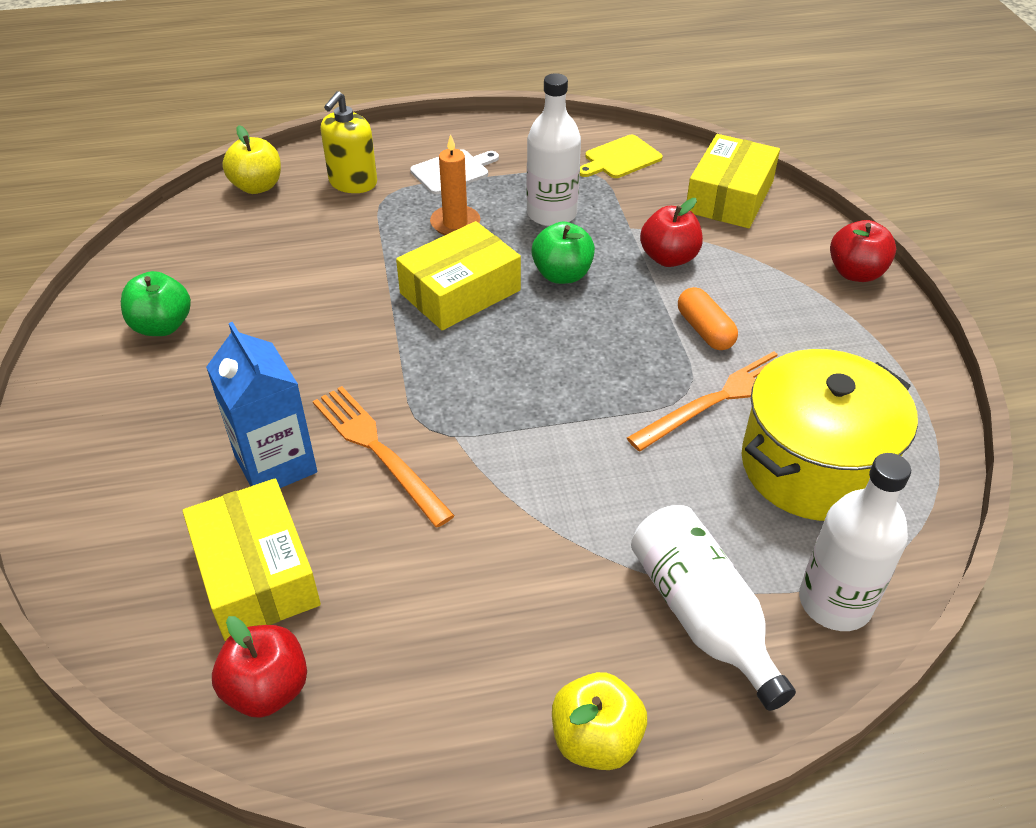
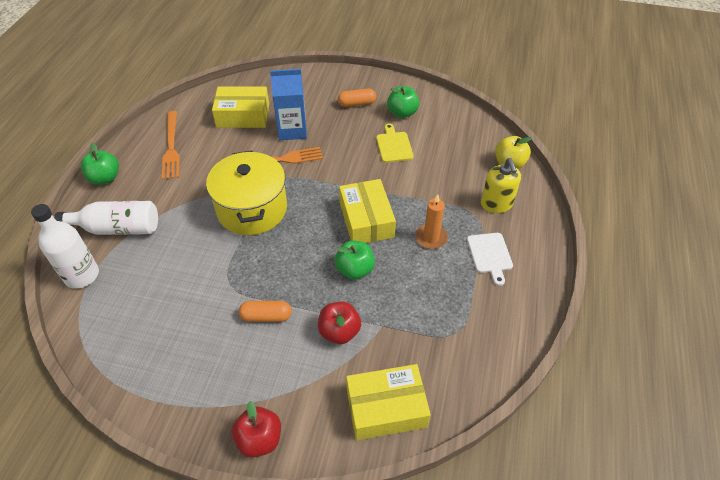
camera: 115 degrees right, 5 degrees up
red apple [212,616,307,718] -> none
yellow soap dispenser [320,91,377,193] -> yellow soap dispenser turned 150 degrees counterclockwise [481,158,521,213]
white bottle [526,73,581,226] -> none
yellow apple [552,672,647,770] -> green apple [81,143,119,185]
yellow cutting board [580,135,663,178] -> yellow cutting board moved to [376,124,414,163]
orange fork [627,351,781,451] -> orange fork moved to [162,111,180,180]
yellow box [687,134,780,228] -> yellow box turned 60 degrees counterclockwise [346,364,431,440]
yellow pot [741,349,918,521] -> yellow pot moved to [206,151,287,235]
none -> orange capsule [338,88,376,107]

